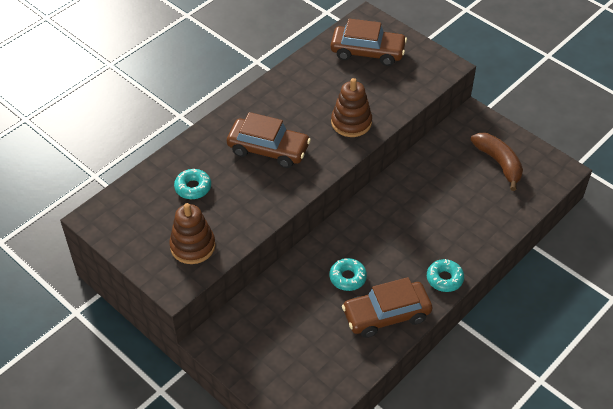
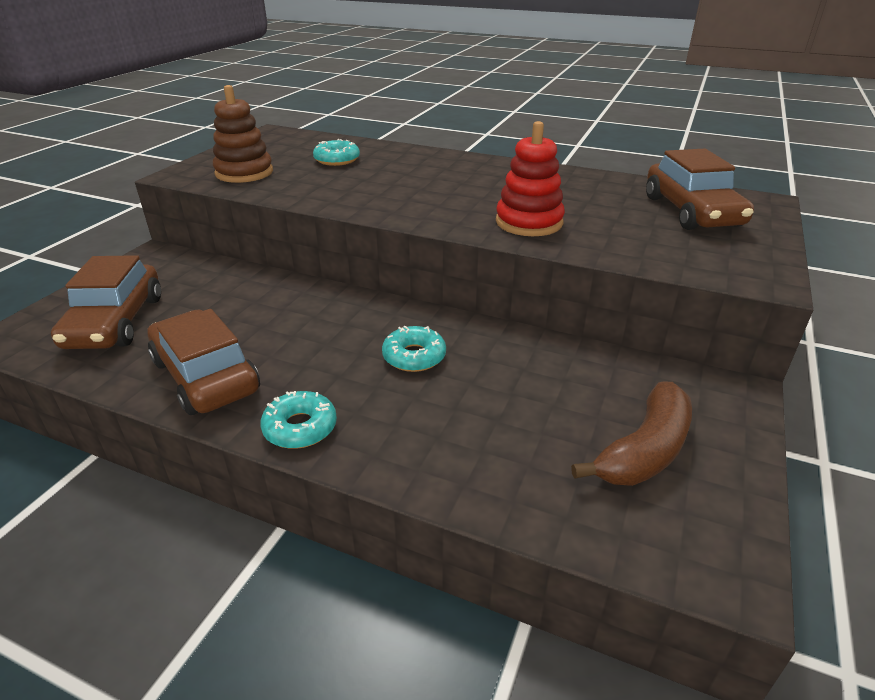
camera: 70 degrees right, 15 degrees down
brown car [227,112,311,168] -> brown car moved to [51,255,161,349]
turquoise donut [330,258,367,291] -> turquoise donut moved to [382,326,446,372]
brown stacking toy [331,78,372,137] -> red stacking toy [496,121,565,236]

